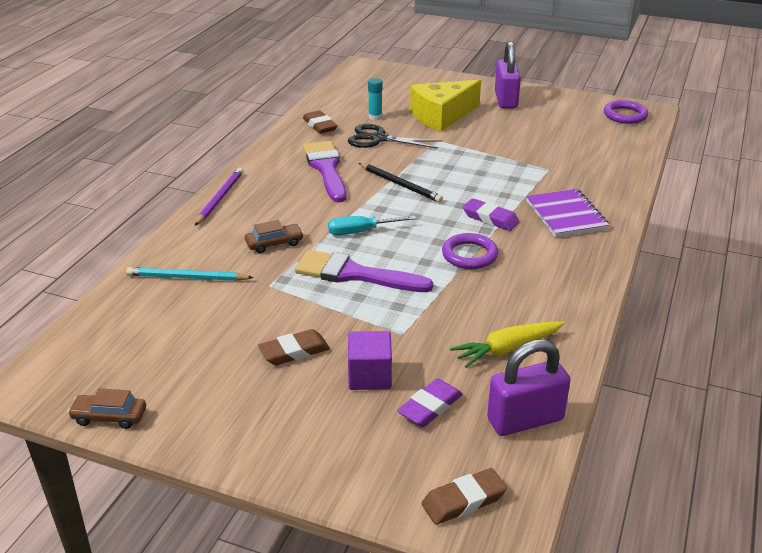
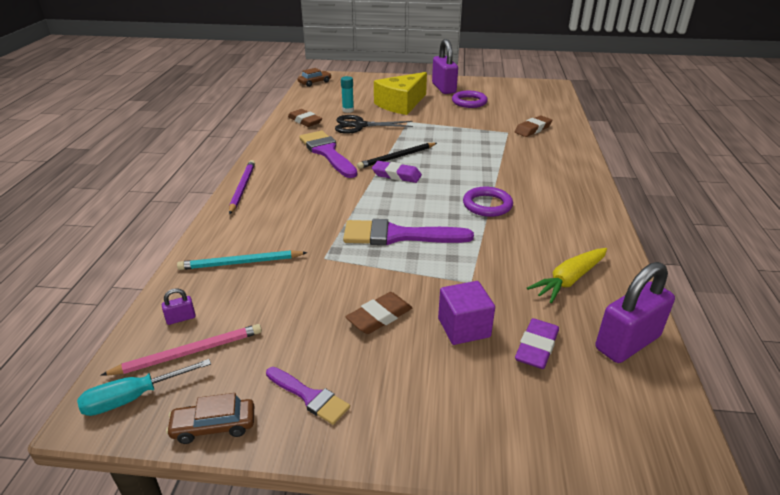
camera: 15 degrees left, 0 degrees up
brown car [245,220,304,253] -> brown car moved to [298,68,332,87]
turquoise screwdriver [328,216,416,235] -> turquoise screwdriver moved to [77,359,211,416]
black pencil [358,163,443,202] -> black pencil turned 120 degrees clockwise [357,143,437,169]
brown eraser [421,468,507,525] -> brown eraser moved to [514,115,552,137]
purple eraser [463,198,519,231] -> purple eraser moved to [372,161,422,183]
purple notebook [526,189,609,237] -> none
purple ring [604,100,648,124] -> purple ring moved to [452,91,488,108]
none -> pink pencil [100,324,262,376]
none -> purple padlock [162,288,196,325]
none -> purple brush [266,367,350,425]

